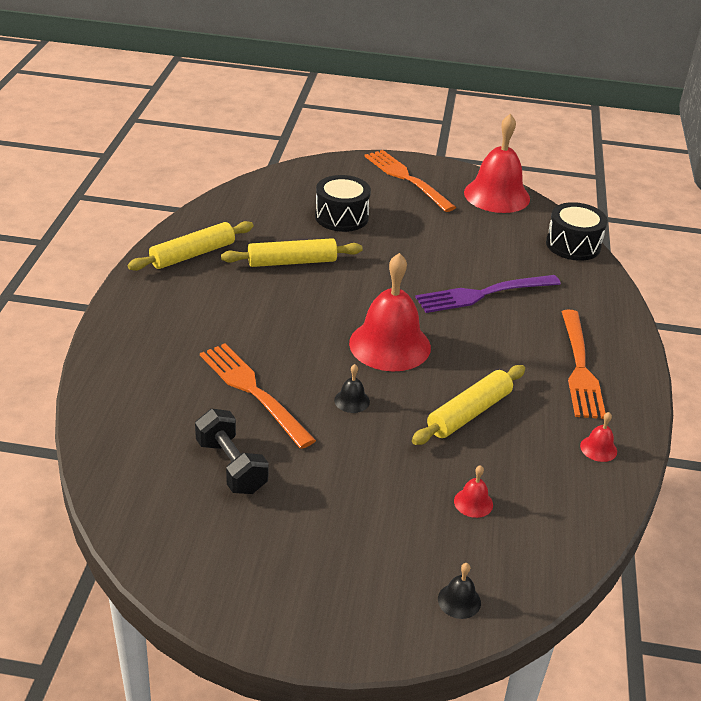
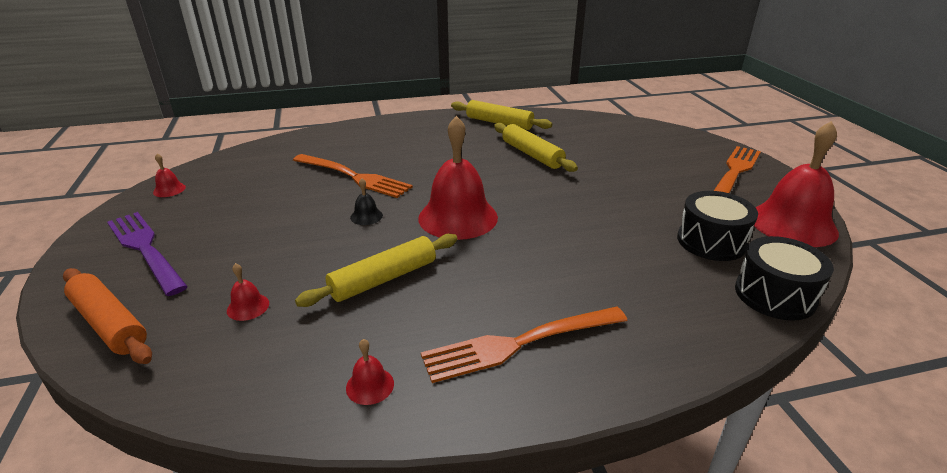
camera: 70 degrees right, 5 degrees down
black dumbbell [195,409,268,494] -> none
orange fork [200,343,316,449] -> orange fork turned 90 degrees clockwise [293,154,413,198]
black drum [315,175,371,232] -> black drum moved to [677,191,758,261]
yellow rolling pin [412,365,525,445] -> yellow rolling pin turned 60 degrees counterclockwise [295,234,458,307]
purple fork [415,275,561,313] -> purple fork moved to [107,212,188,296]
black bell [438,563,481,619] -> orange rolling pin [63,268,152,364]
none -> red bell [153,154,186,197]

